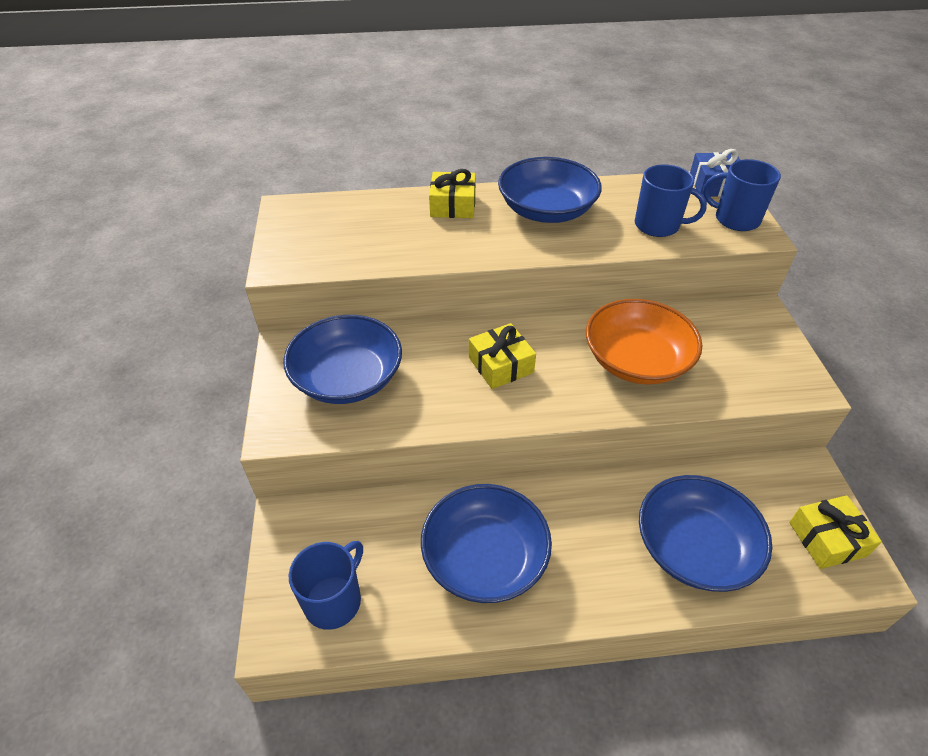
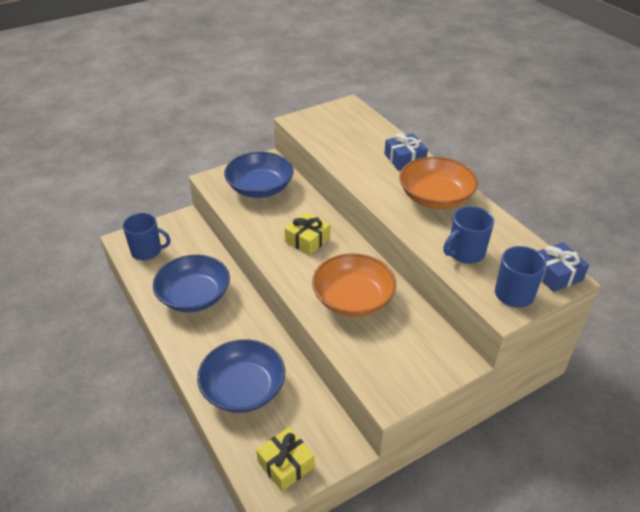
camera: 65 degrees right, 5 degrees down
yellow gift [429,169,476,218] -> blue gift [384,134,428,170]
blue bowl [498,157,602,223] -> orange bowl [399,157,478,209]
blue mug [635,165,707,237] -> blue mug turned 60 degrees clockwise [444,206,494,264]

